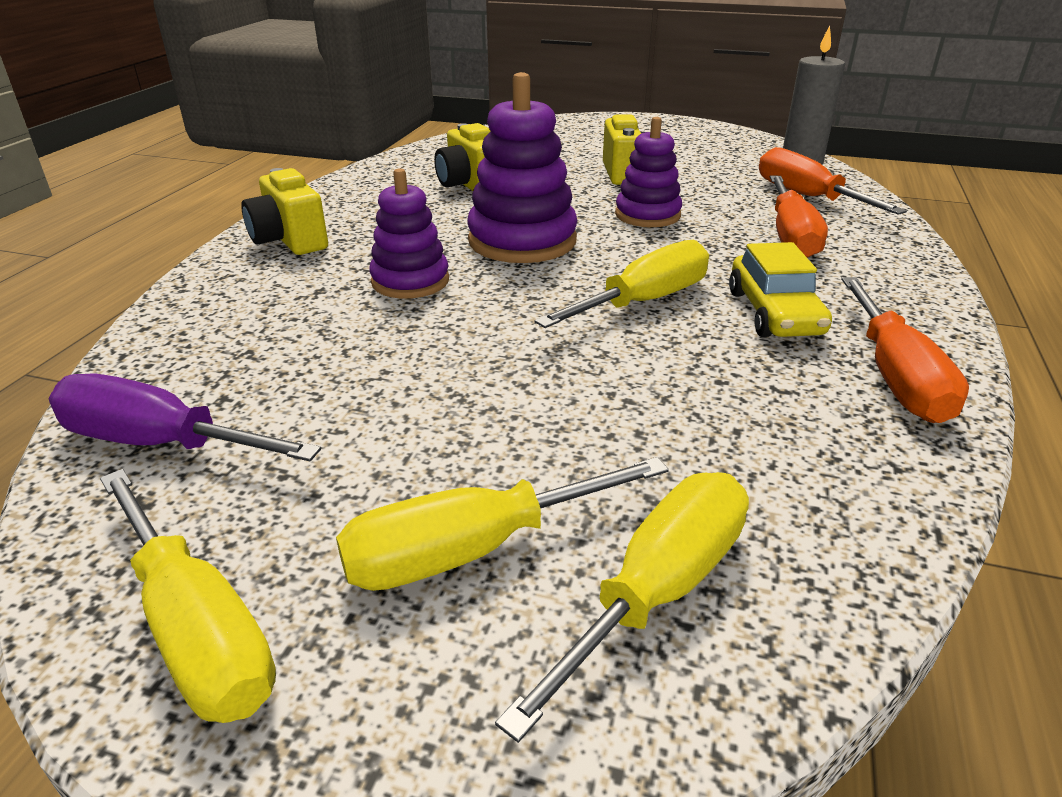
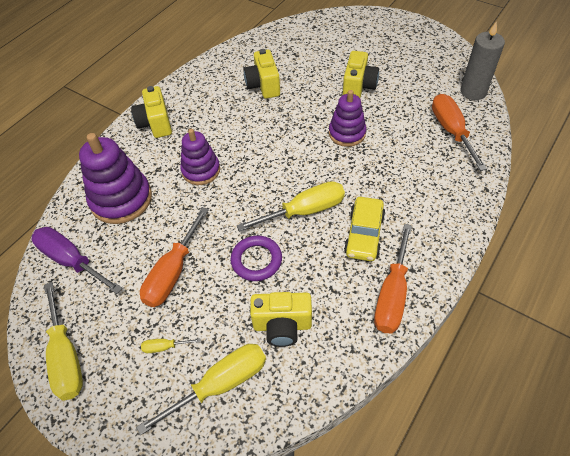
camera: 20 degrees right, 20 degrees up
yellow screwdriver [336,457,669,591] -> yellow screwdriver [141,338,201,353], size x0.45
purple stacking toy [467,72,578,263] -> purple stacking toy moved to [79,133,152,224]
orange screwdriver [770,175,828,258] -> orange screwdriver moved to [140,207,209,307]
none -> purple ring [231,236,282,281]
none -> yellow camera [250,292,312,347]

